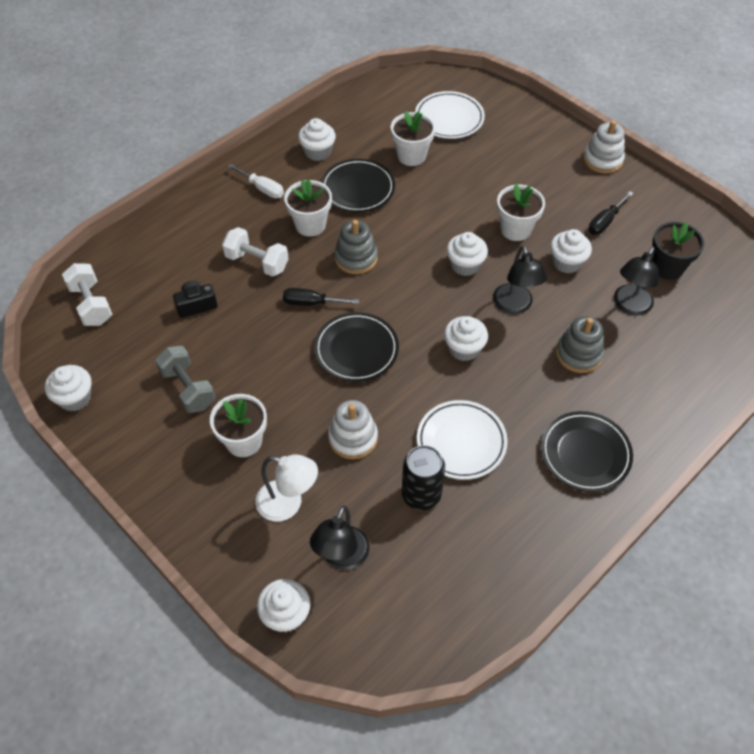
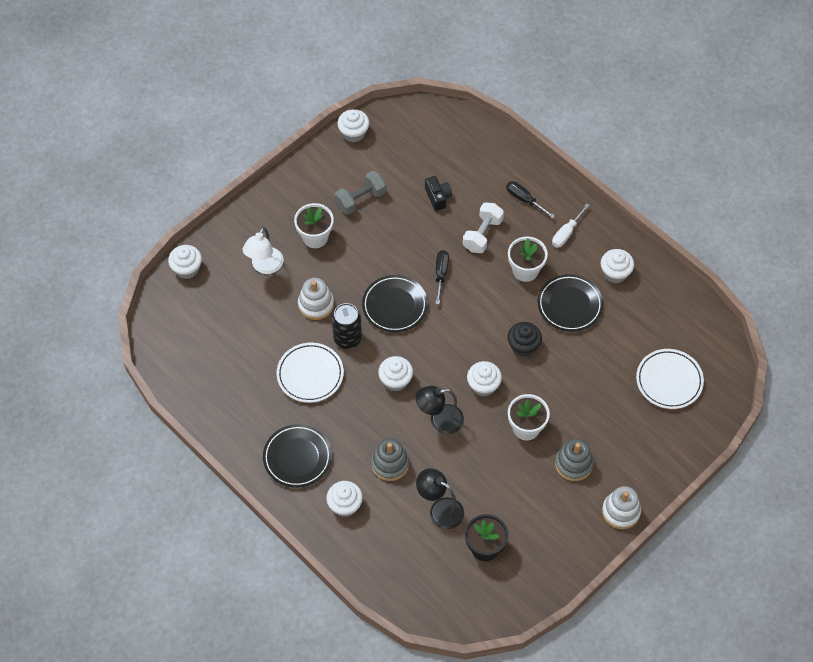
camera: 90 degrees right, 5 degrees up
white dumbbell [62,263,113,326] -> none
black lamp [310,506,370,570] -> none
grey stacking toy [334,220,378,274] -> grey stacking toy moved to [555,438,594,481]
white flower pot [391,111,435,166] -> none
black can [402,445,445,511] -> black can moved to [332,303,362,349]
white cupcake [550,229,592,273] -> white cupcake moved to [326,481,363,517]
black screwdriver [588,191,633,235] -> black screwdriver moved to [506,181,555,218]
none -> black cupcake [507,322,542,357]

